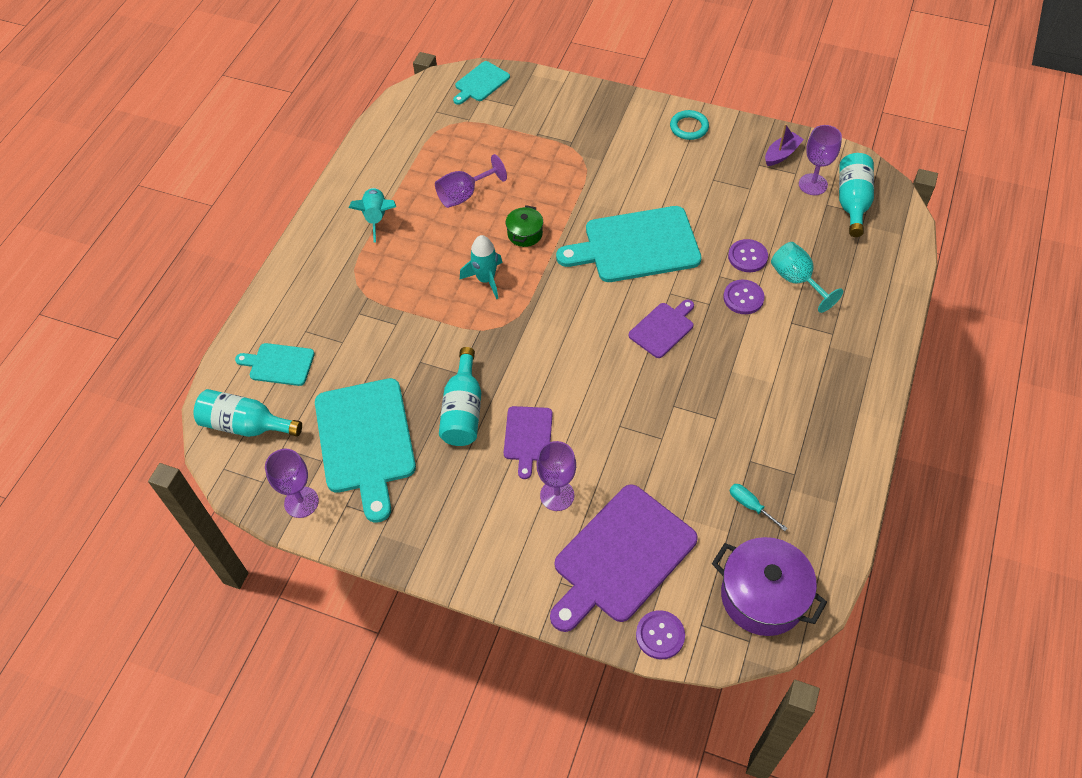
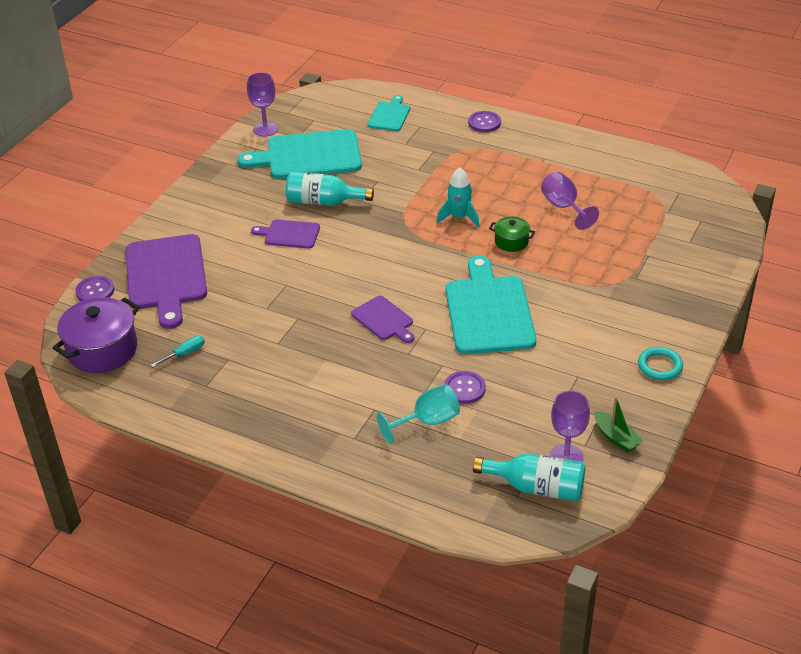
camera: 95 degrees right, 15 degrees down
turquoise bottle [193,389,302,437] -> none
turquoise rocket [349,188,396,242] -> none
turquoise cutting board [453,61,510,105] -> none
purple goblet [537,441,576,511] -> none
purple cutting board [550,484,698,632] -> purple cutting board turned 150 degrees counterclockwise [125,234,207,329]
purple button [723,280,764,314] -> purple button moved to [468,111,501,132]
purple boat [765,124,804,166] -> green boat [594,397,643,453]

